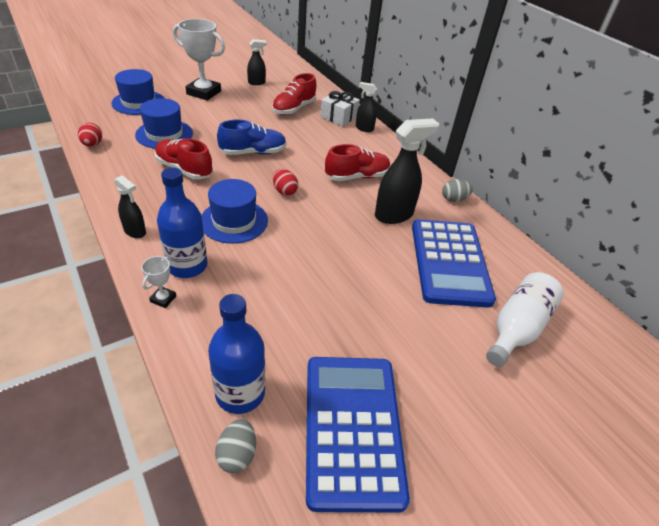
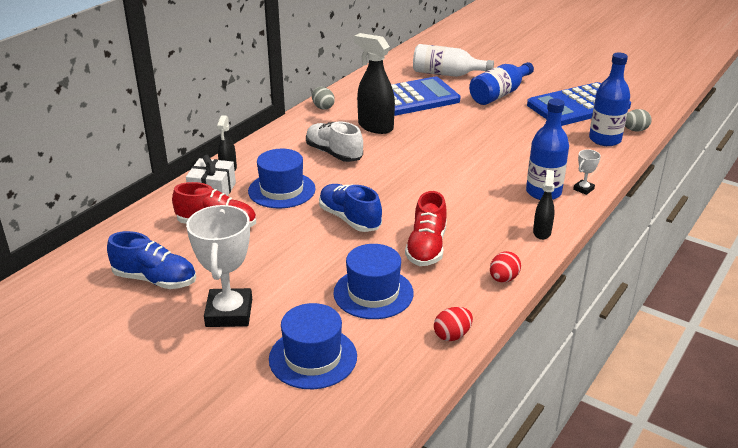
camera: 110 degrees left, 10 degrees down
white trophy [141,256,176,308] -> white trophy turned 45 degrees counterclockwise [573,149,601,195]
blue hat [201,179,268,244] -> blue hat moved to [248,149,316,208]
black spray bottle [247,39,267,85] -> blue shoe [107,231,196,289]
red egg [273,169,298,196] -> red egg moved to [490,251,521,283]
red shoe [325,144,390,181] -> white shoe [306,121,363,162]
none -> blue bottle [469,62,534,105]

